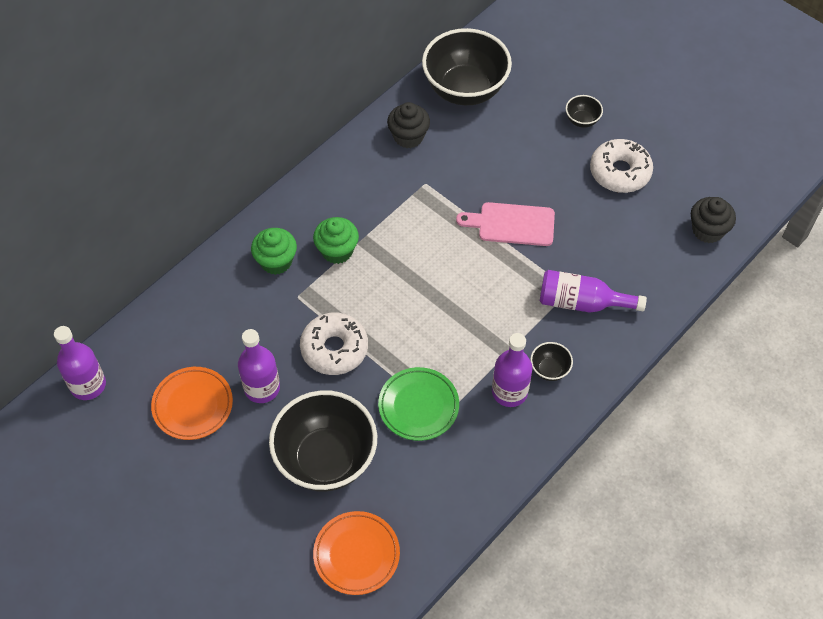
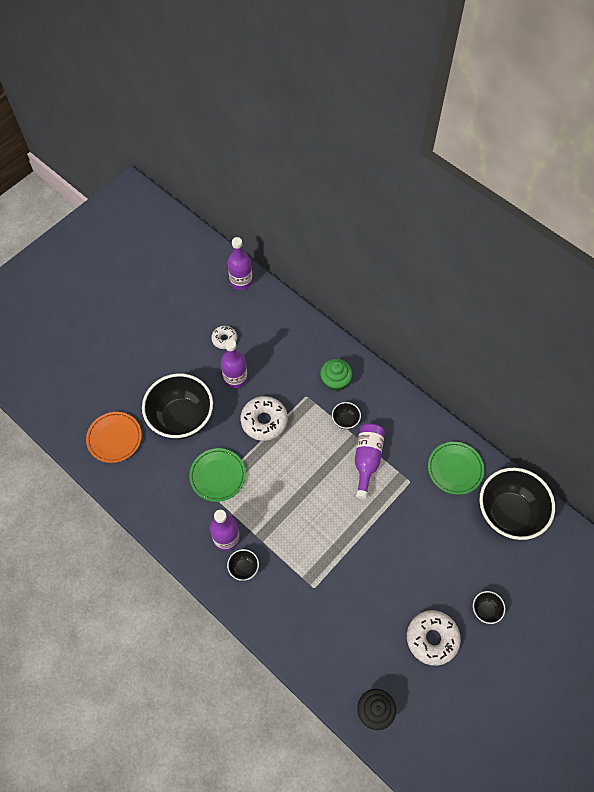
camera: 90 degrees right, 5 degrees up
orange plate [151,367,233,440] -> white donut [211,326,237,349]
green cupcake [313,217,359,264] -> black bowl [332,402,361,429]
black cupcake [387,102,430,148] -> green plate [428,442,484,495]
pink cutting board [456,202,555,246] -> none
purple bottle [540,270,647,313] -> purple bottle moved to [355,423,385,499]

